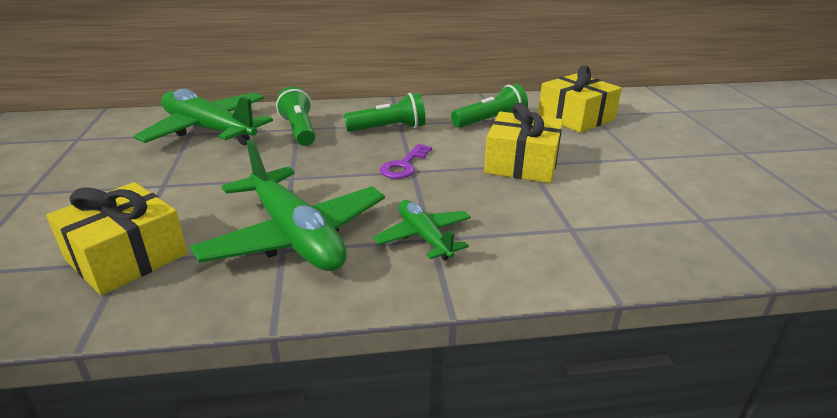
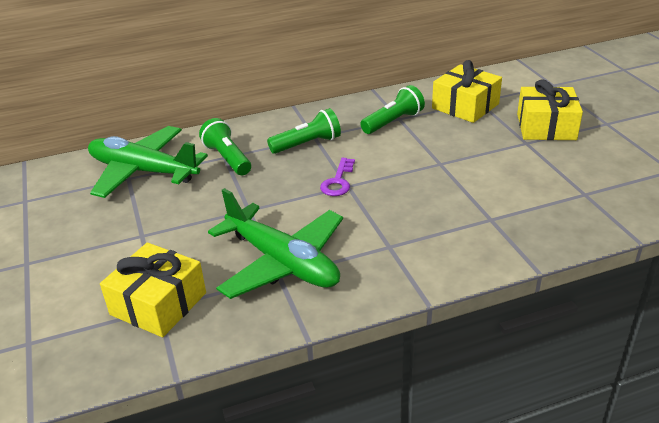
camera: 10 degrees left, 5 degrees up
green plane [373,200,471,260] -> none
yellow gift [484,103,563,183] -> yellow gift moved to [517,79,583,140]

